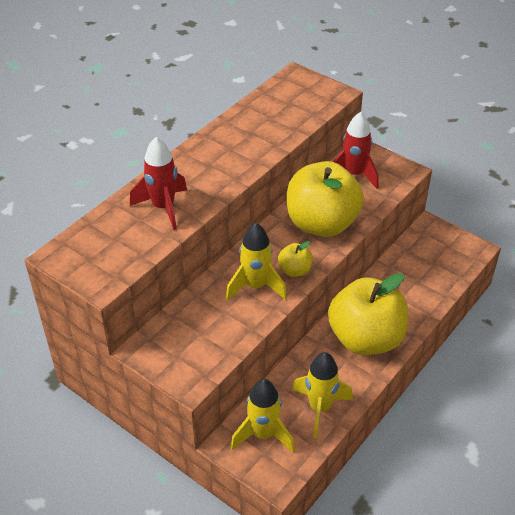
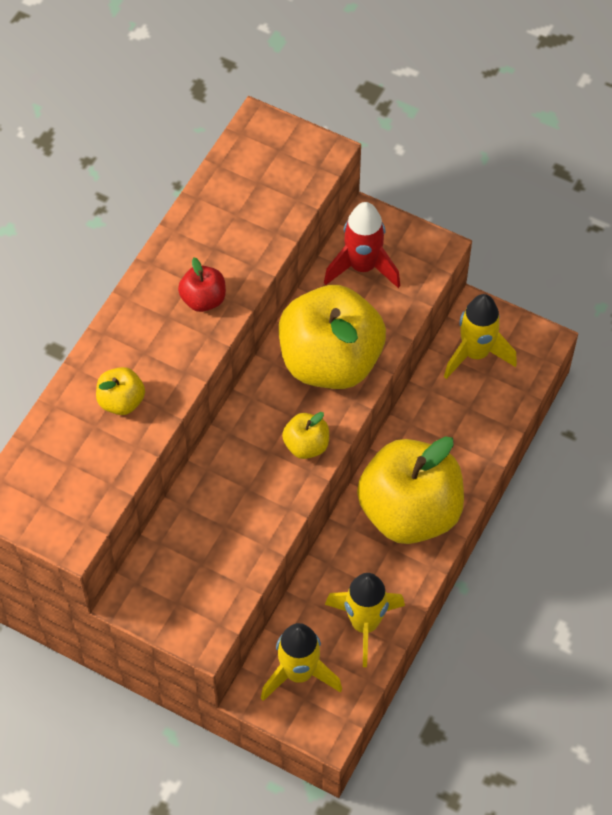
camera: 10 degrees left, 15 degrees up
red rocket [130,137,187,230] -> yellow apple [96,367,145,415]
yellow rocket [226,223,287,301] -> yellow rocket moved to [444,294,517,379]
none -> red apple [178,257,226,312]

